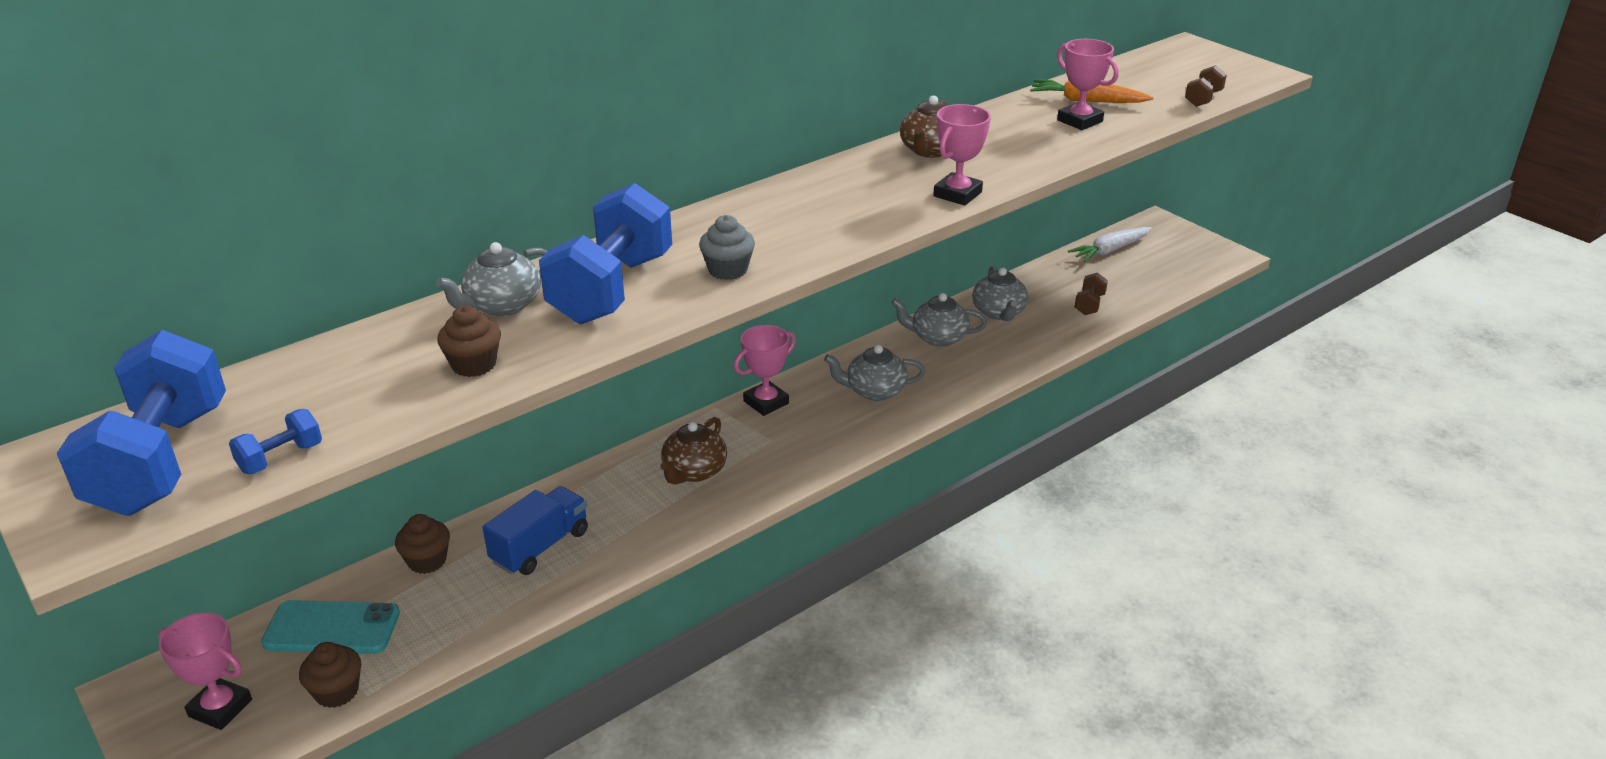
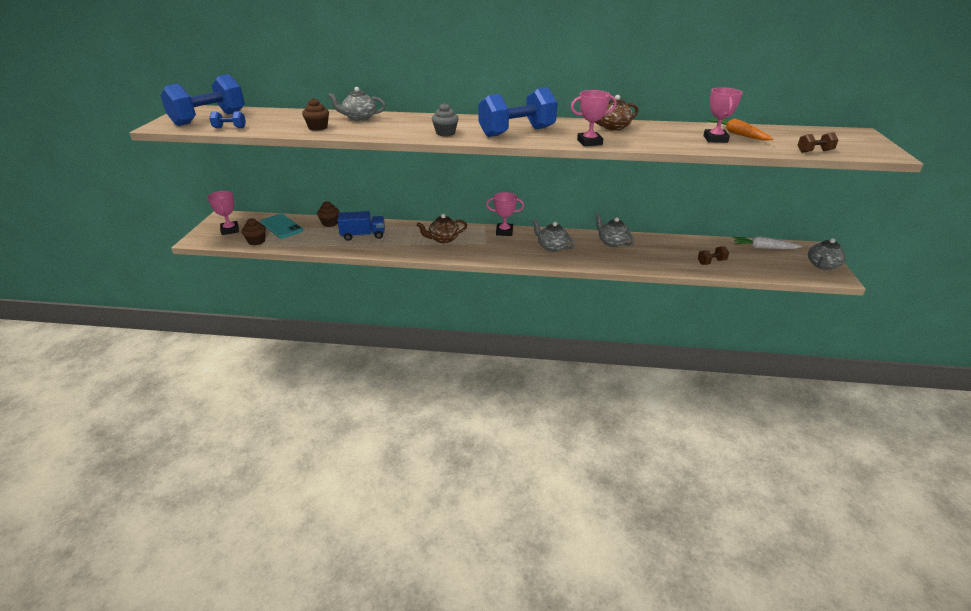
camera: 45 degrees right, 0 degrees up
blue dumbbell [539,183,672,325] -> blue dumbbell moved to [478,87,557,137]
grey teapot [972,266,1028,321] -> grey teapot moved to [808,238,846,270]

